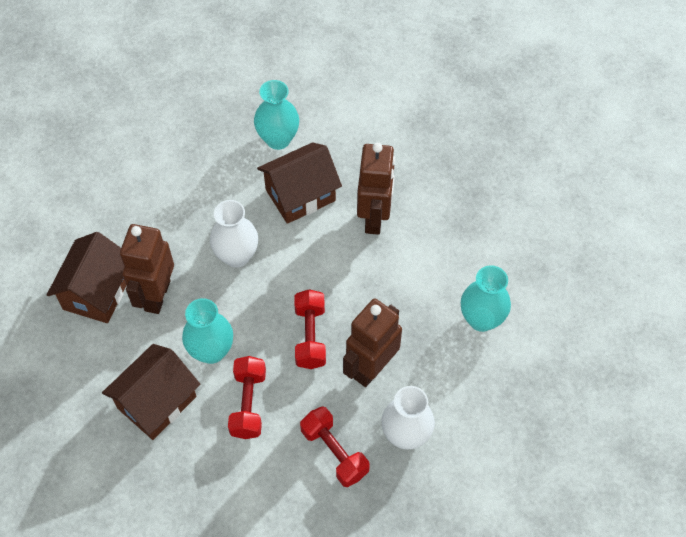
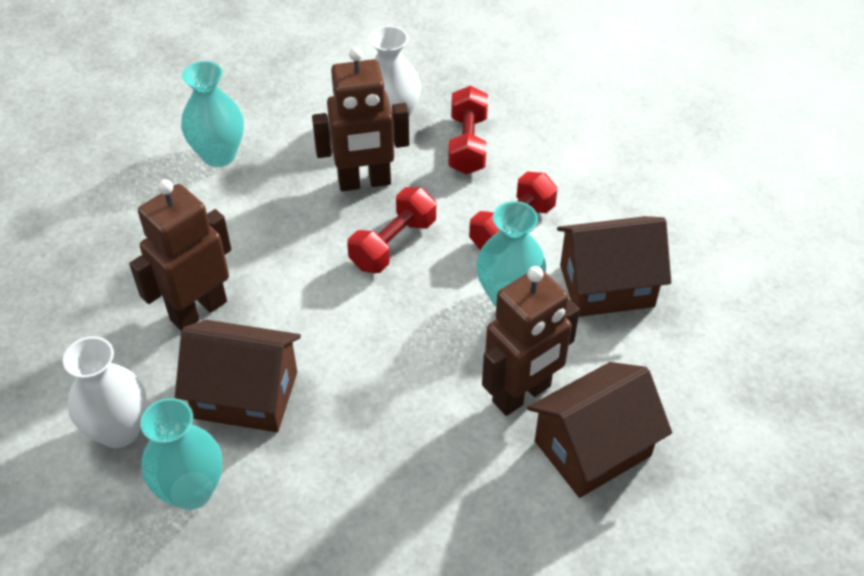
camera: 140 degrees left, 10 degrees down
white vase [210,200,258,268] -> white vase moved to [63,336,147,448]

